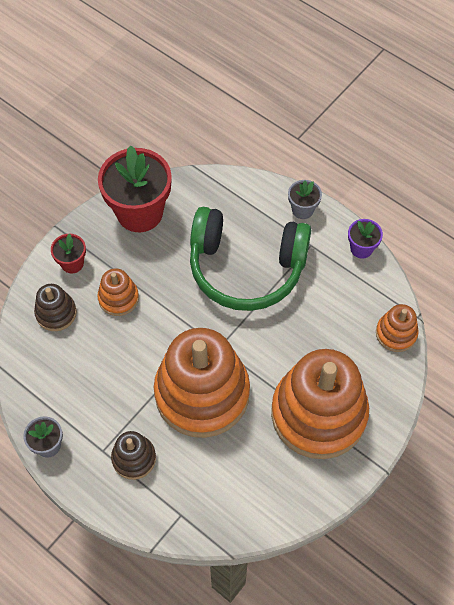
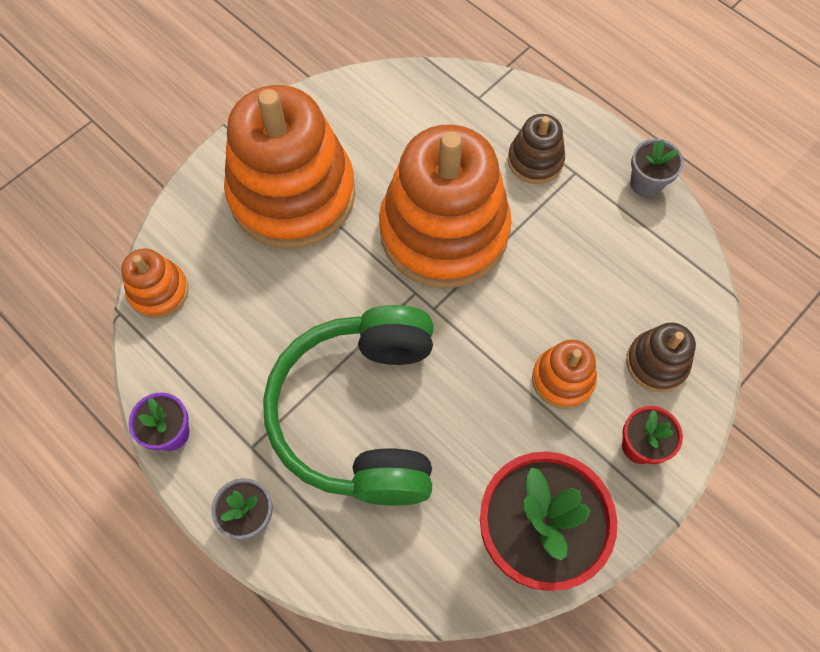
camera: 175 degrees left, 5 degrees up
green headphones [190,207,311,311] -> green headphones turned 105 degrees counterclockwise [263,305,433,506]

